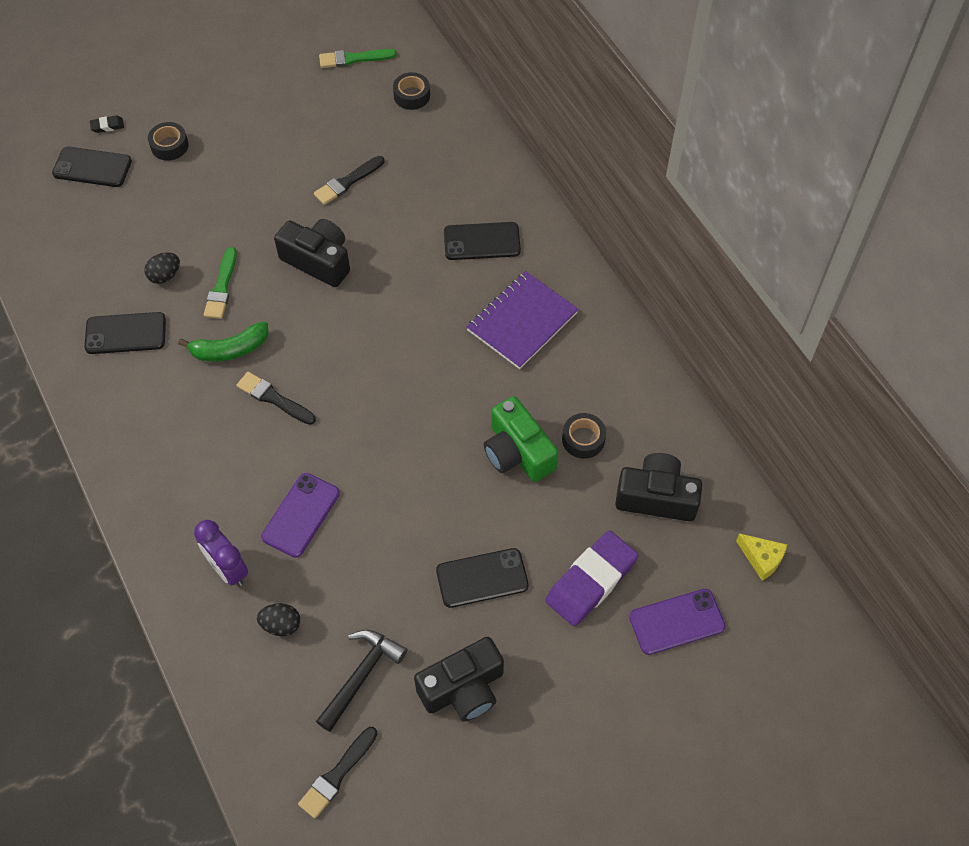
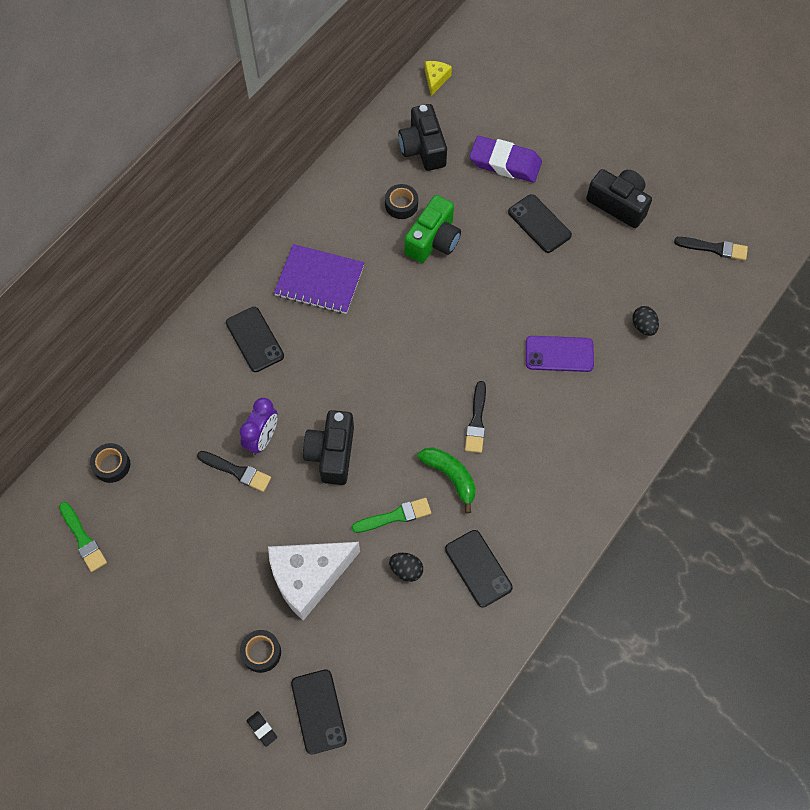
camera: 115 degrees left, 5 degrees up
purple clock [194,520,248,586] -> purple clock moved to [239,398,278,455]
black hammer [316,630,407,732] -> none
purple phone [629,589,725,655] -> none
none -> white cheese [268,542,360,621]

